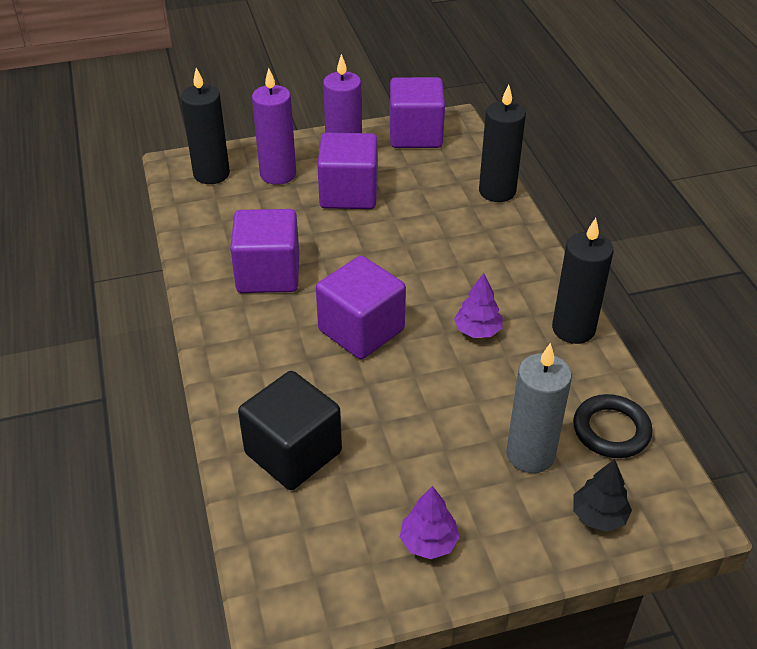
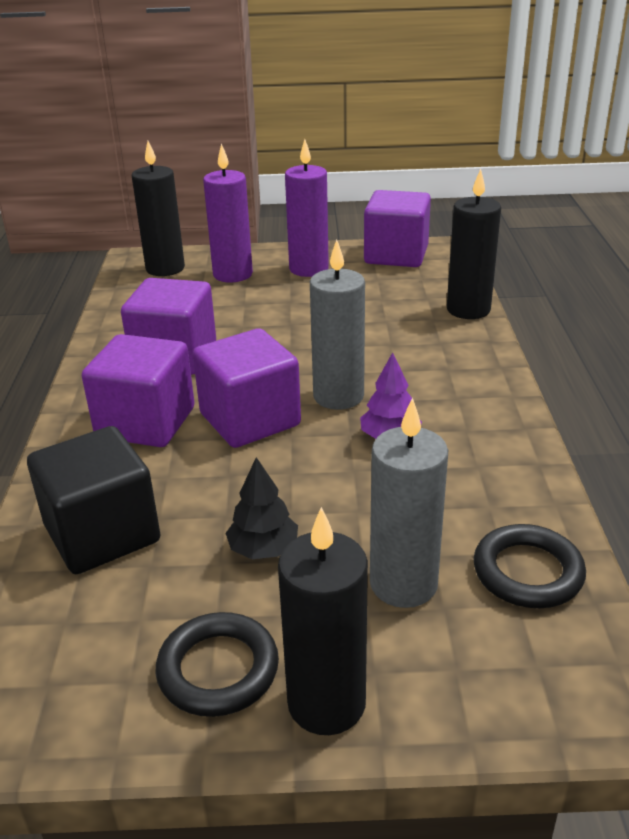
camera: 15 degrees right, 10 degrees down
purple cube [317,133,378,209] -> purple cube moved to [82,334,195,447]
purple tree [400,486,460,559] -> black ring [155,612,279,717]
black candle [552,218,614,344] -> black candle moved to [278,507,368,735]
black tree [573,459,632,532] -> black tree moved to [225,457,298,559]
none -> grey candle [310,240,365,410]

